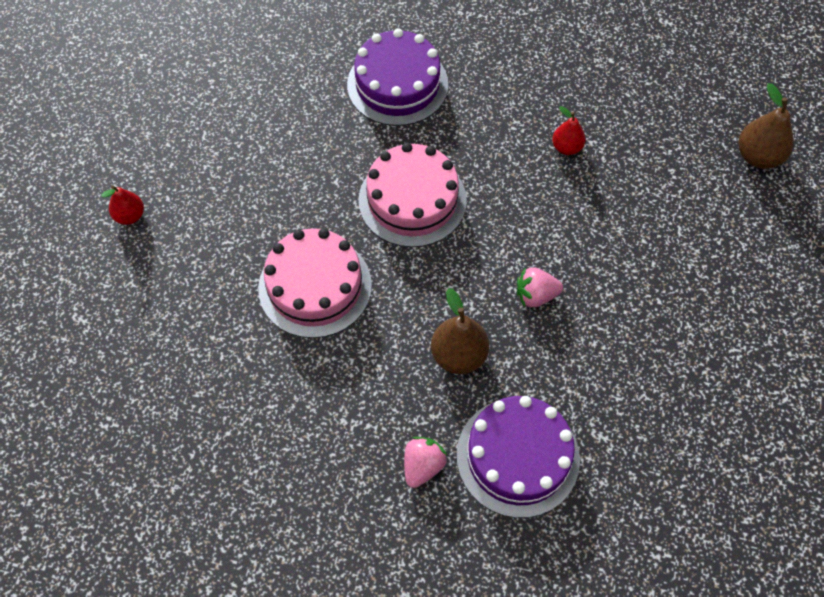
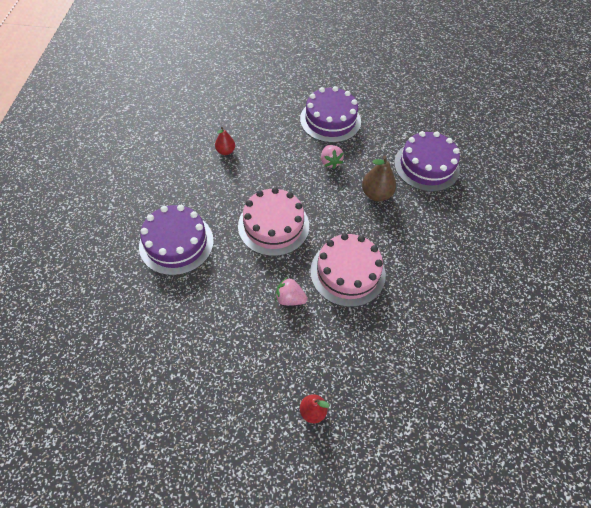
camera: 100 degrees left, 5 degrees down
pink strawberry [404,437,448,488] -> pink strawberry moved to [275,277,308,305]
brown pear [738,83,794,169] -> none
none -> purple cake [300,86,361,143]

